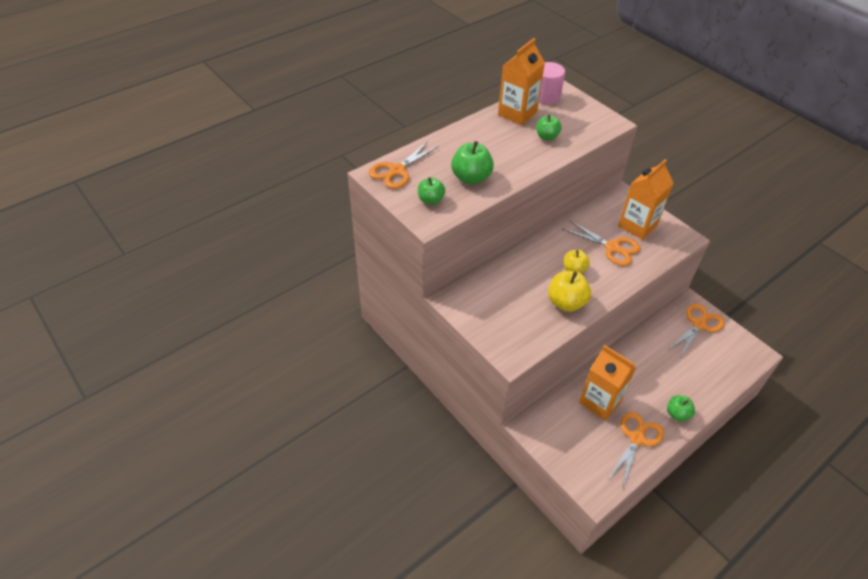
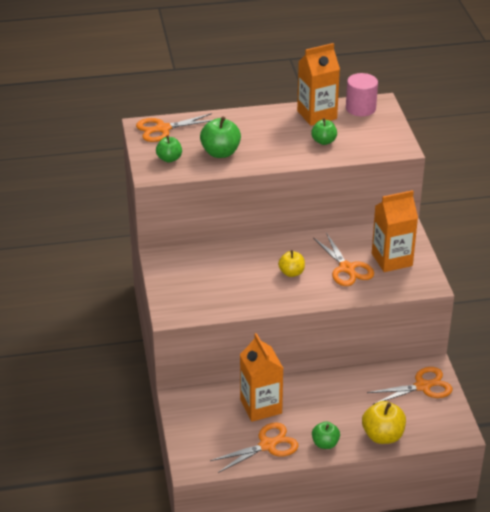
camera: 30 degrees right, 10 degrees down
yellow apple [548,271,591,312] -> yellow apple moved to [362,401,406,444]

